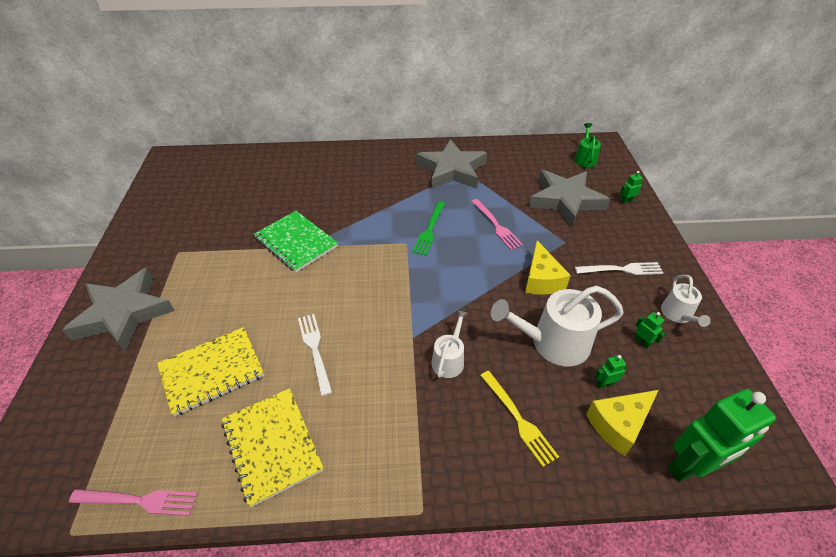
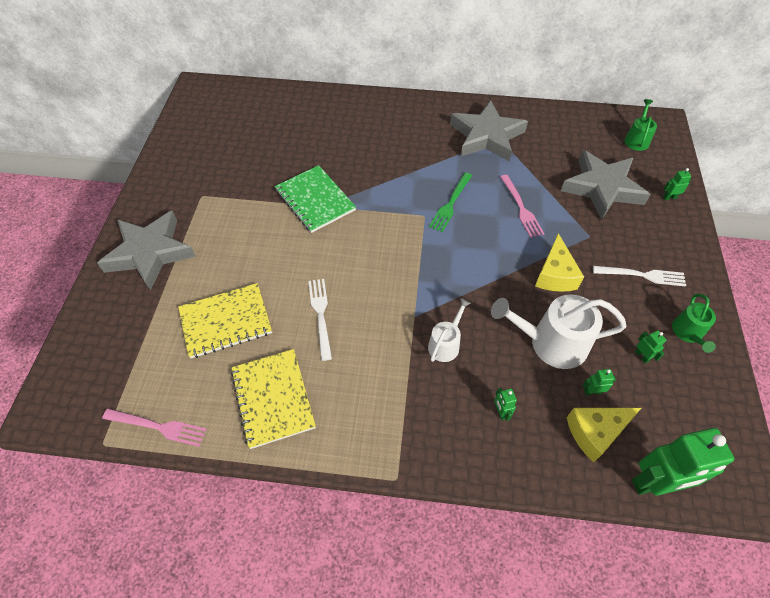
camera: 10 degrees right, 10 degrees up
yellow fork [480,371,559,467] -> green robot [494,388,517,421]
white watering can [661,275,711,327] -> green watering can [672,294,716,353]

